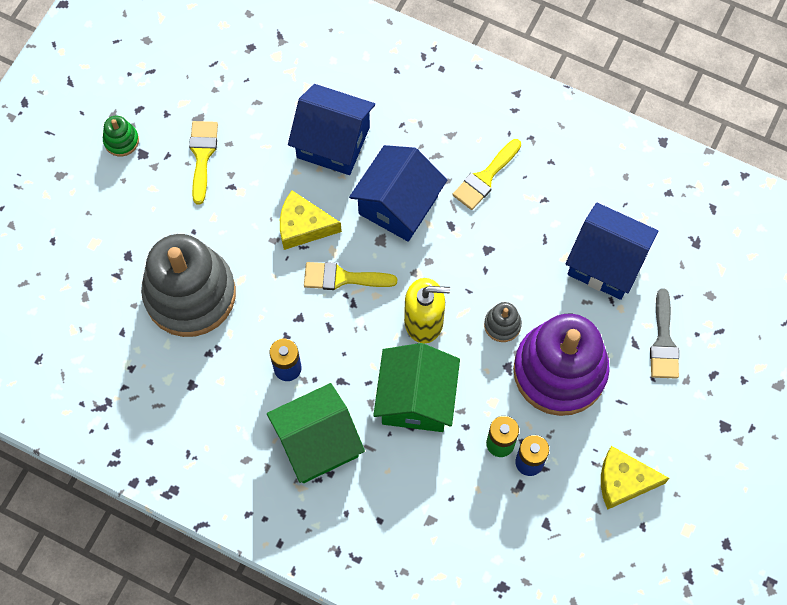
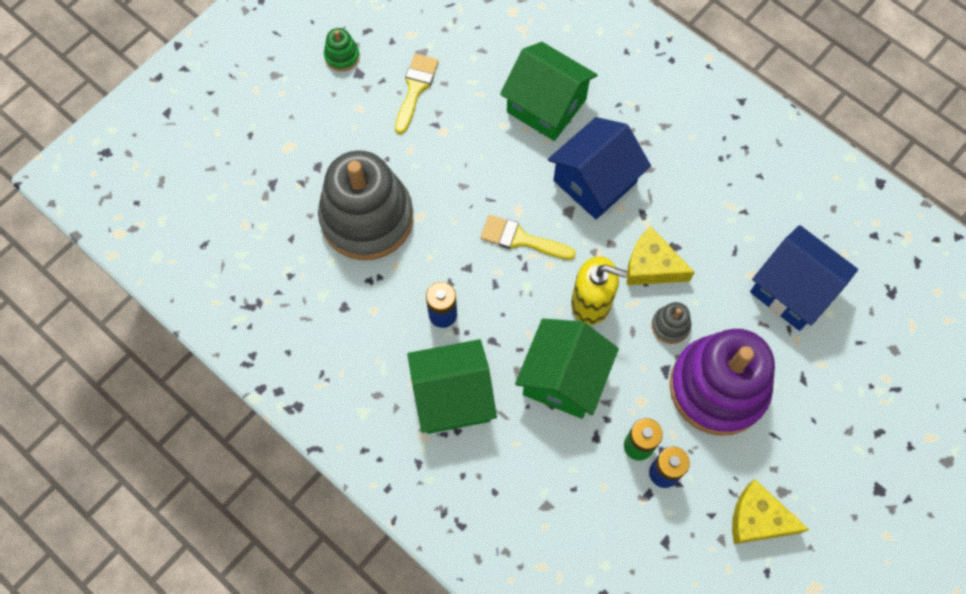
camera: 15 degrees right, 0 degrees up
yellow cheese [280,190,342,250] -> yellow cheese moved to [627,226,695,285]
blue house [288,84,375,175] -> green house [500,42,597,141]
yellow brush [452,139,521,210] -> none
grey brush [650,288,679,379] -> none

